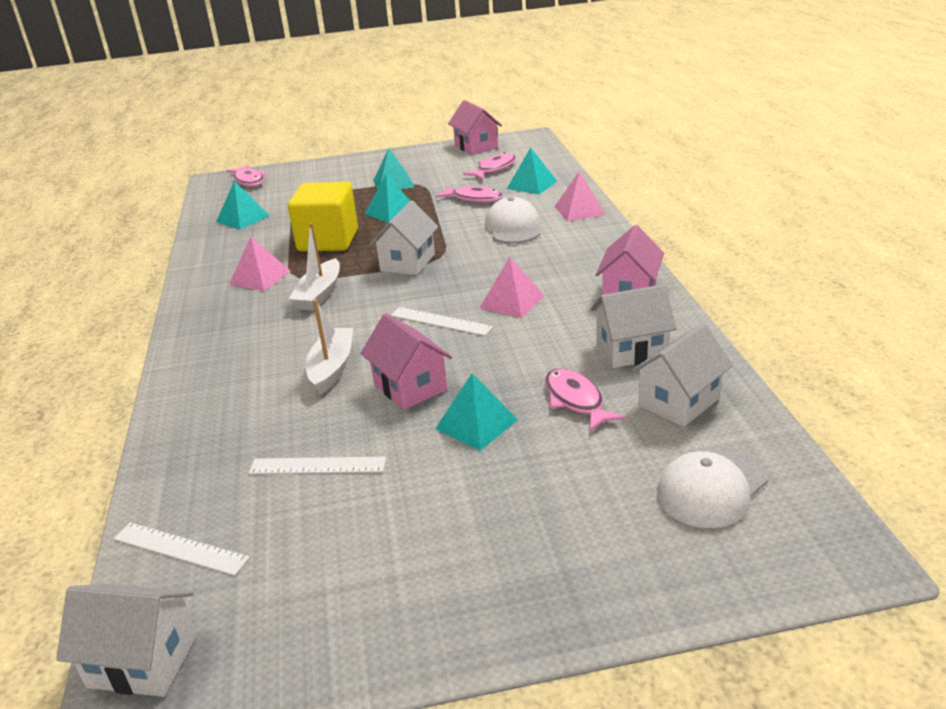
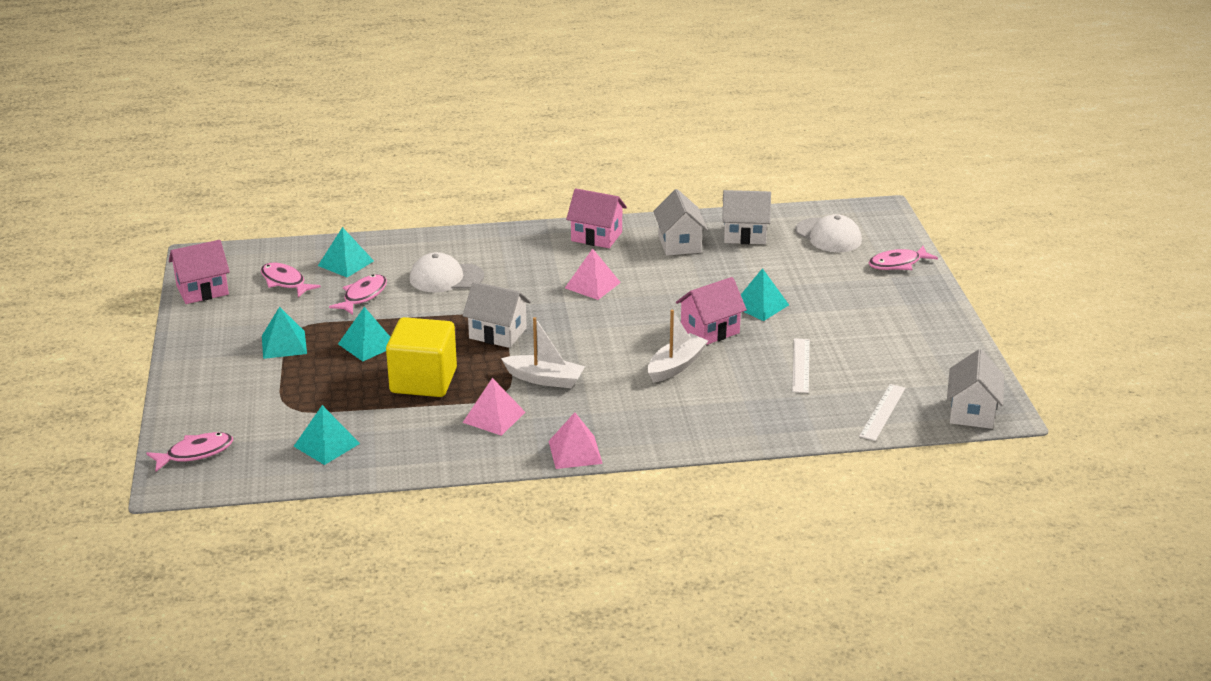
camera: 90 degrees left, 0 degrees up
white boat [306,299,353,395] -> white boat turned 120 degrees clockwise [648,310,708,383]
white ruler [391,307,493,336] -> none
pink fish [545,369,625,432] -> pink fish moved to [869,246,938,270]
pink pyramid [555,171,606,222] -> pink pyramid moved to [549,412,603,469]
white house [631,323,733,427] -> white house turned 45 degrees counterclockwise [722,190,771,244]

